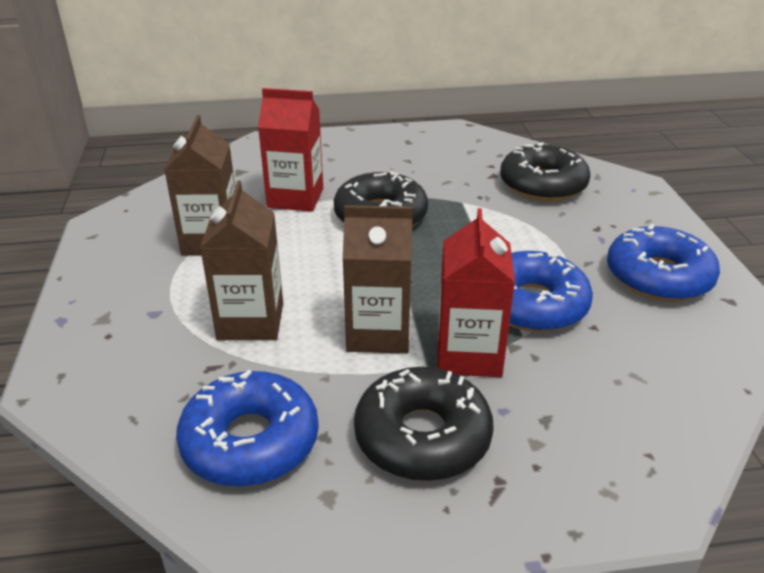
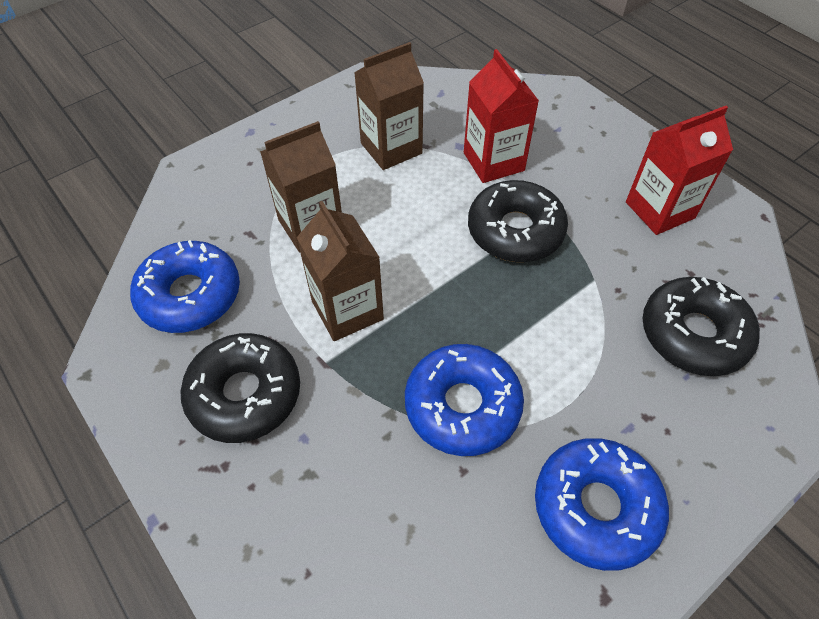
camera: 60 degrees right, 20 degrees up
red carton [438,208,515,377] -> red carton moved to [626,106,733,235]

